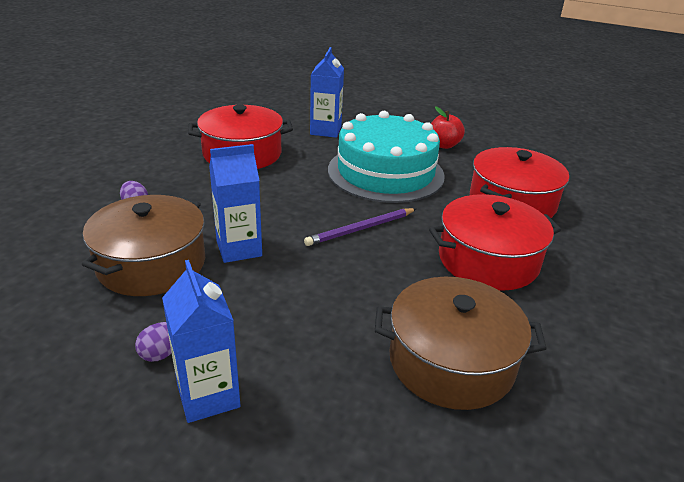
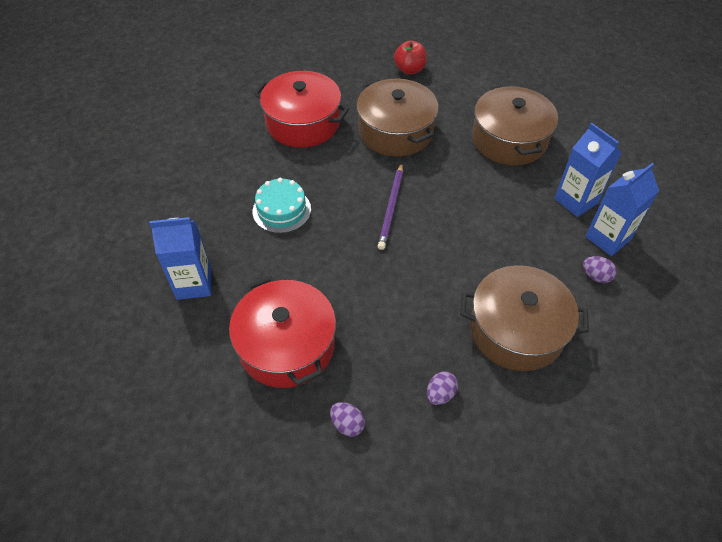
camera: 105 degrees left, 20 degrees up
blue carton [209,144,262,263] -> blue carton moved to [554,123,621,217]
purple pencil [304,208,416,246] -> purple pencil turned 60 degrees clockwise [378,163,403,250]
turquoise cake [328,111,445,203] -> turquoise cake [253,178,311,233], size x0.49
red pot [429,194,561,291] -> brown pot [356,79,439,157]
red apple [431,106,465,149] -> red apple moved to [394,40,427,74]
none -> purple egg [330,402,365,437]

